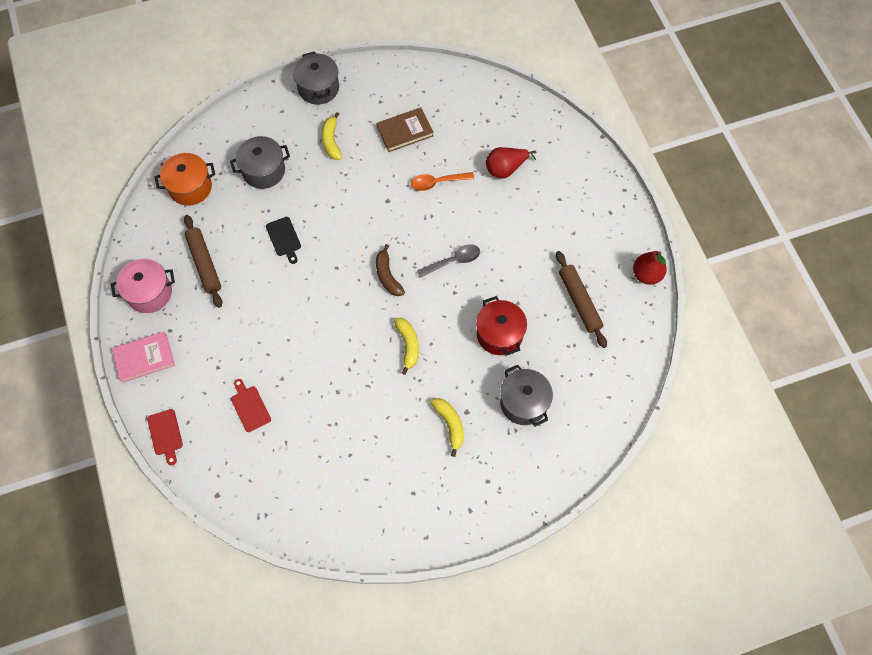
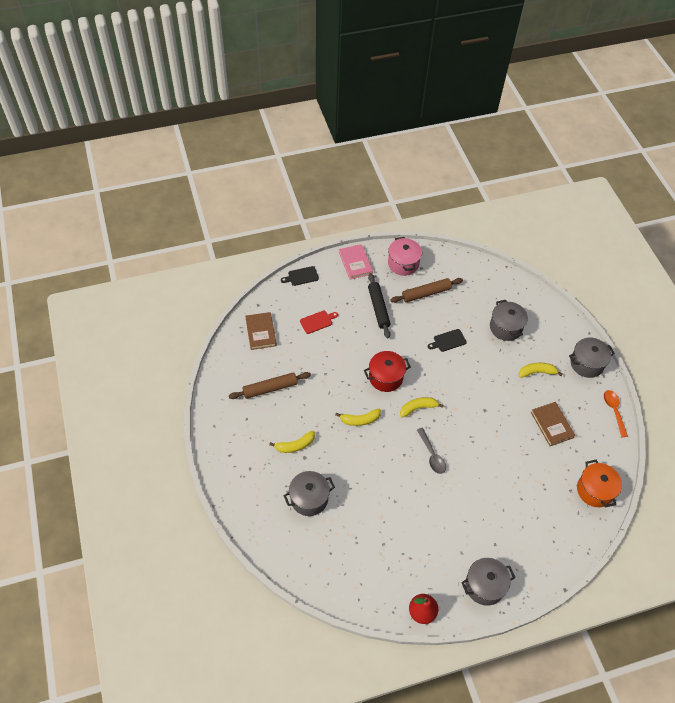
camera: 90 degrees right, 10 degrees down
red cutting board [147,409,183,465] -> black cutting board [281,266,319,286]
orange pot [155,153,215,206] -> orange pot moved to [577,460,622,508]
brown banana [376,244,405,296] -> yellow banana [400,397,444,418]
orange spoon [411,172,474,191] -> orange spoon moved to [604,390,628,437]
red pot [476,296,527,355] -> red pot moved to [364,351,411,392]
red pear [486,147,536,179] -> none
brown rolling pin [556,251,607,348] -> brown rolling pin moved to [229,372,311,399]
none -> brown book [245,312,277,350]
none -> black rolling pin [368,273,390,338]
none -> grey pot [461,558,516,606]

